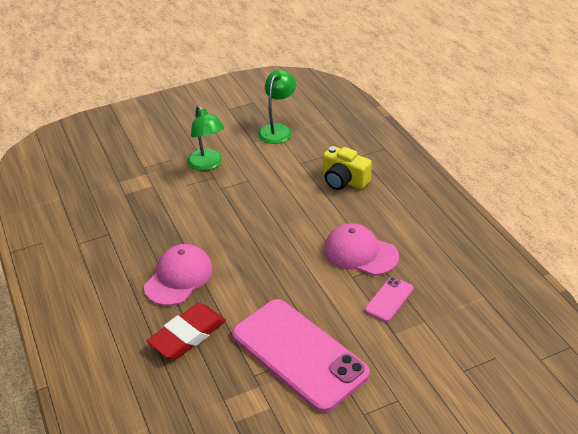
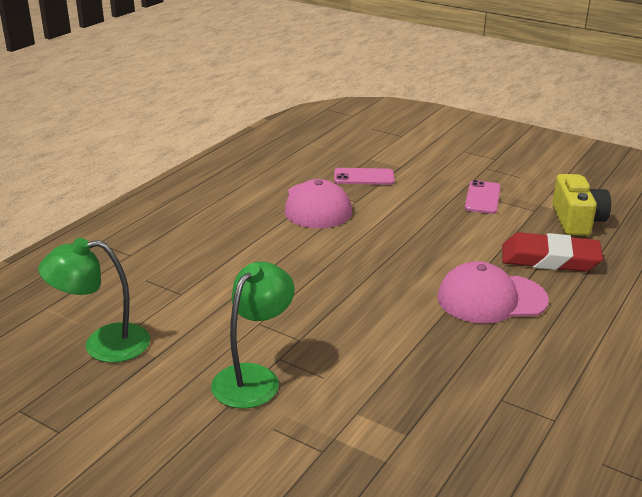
camera: 125 degrees left, 10 degrees down
pink phone [232,299,370,413] -> pink phone [465,180,501,214], size x0.43
yellow camera [323,146,372,190] -> yellow camera moved to [552,174,611,236]

